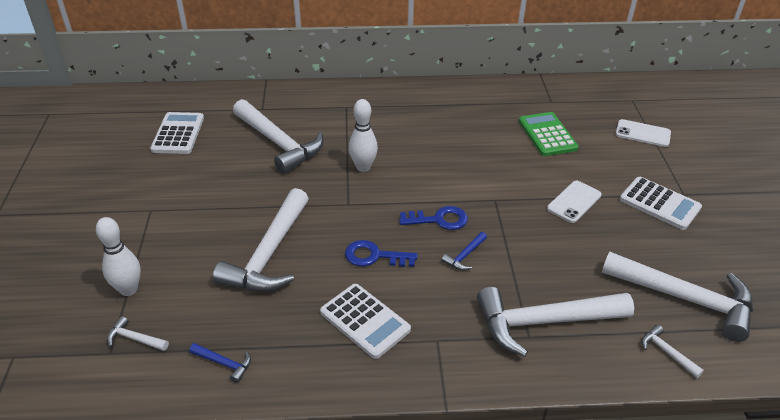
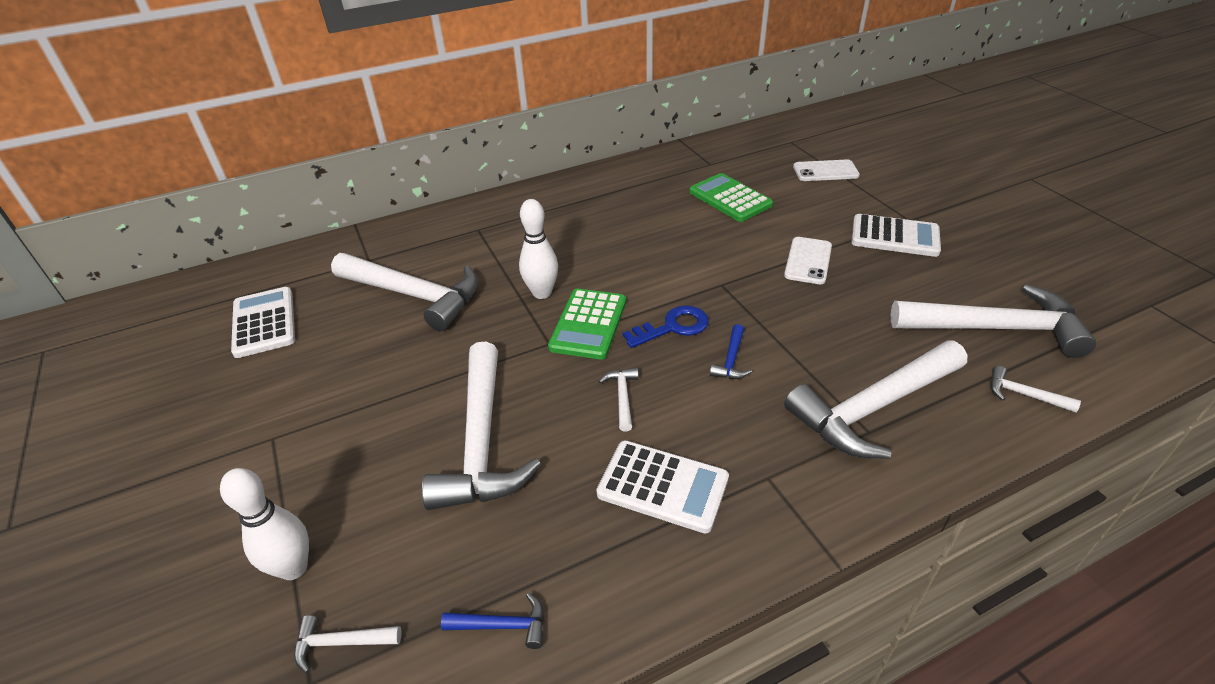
camera: 20 degrees left, 0 degrees up
blue key [345,240,417,267] -> white hammer [599,368,639,432]
none -> green calculator [548,289,626,360]

